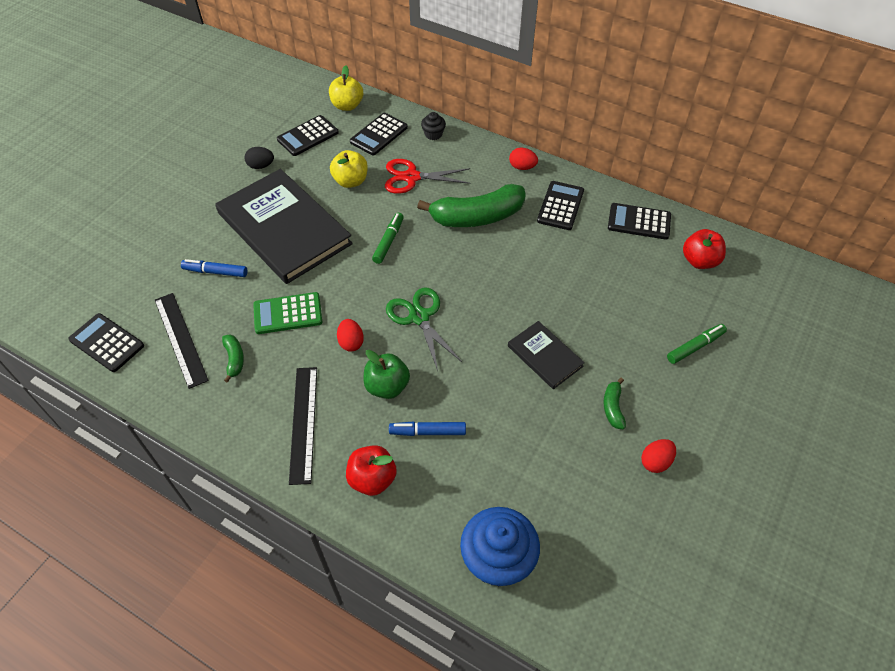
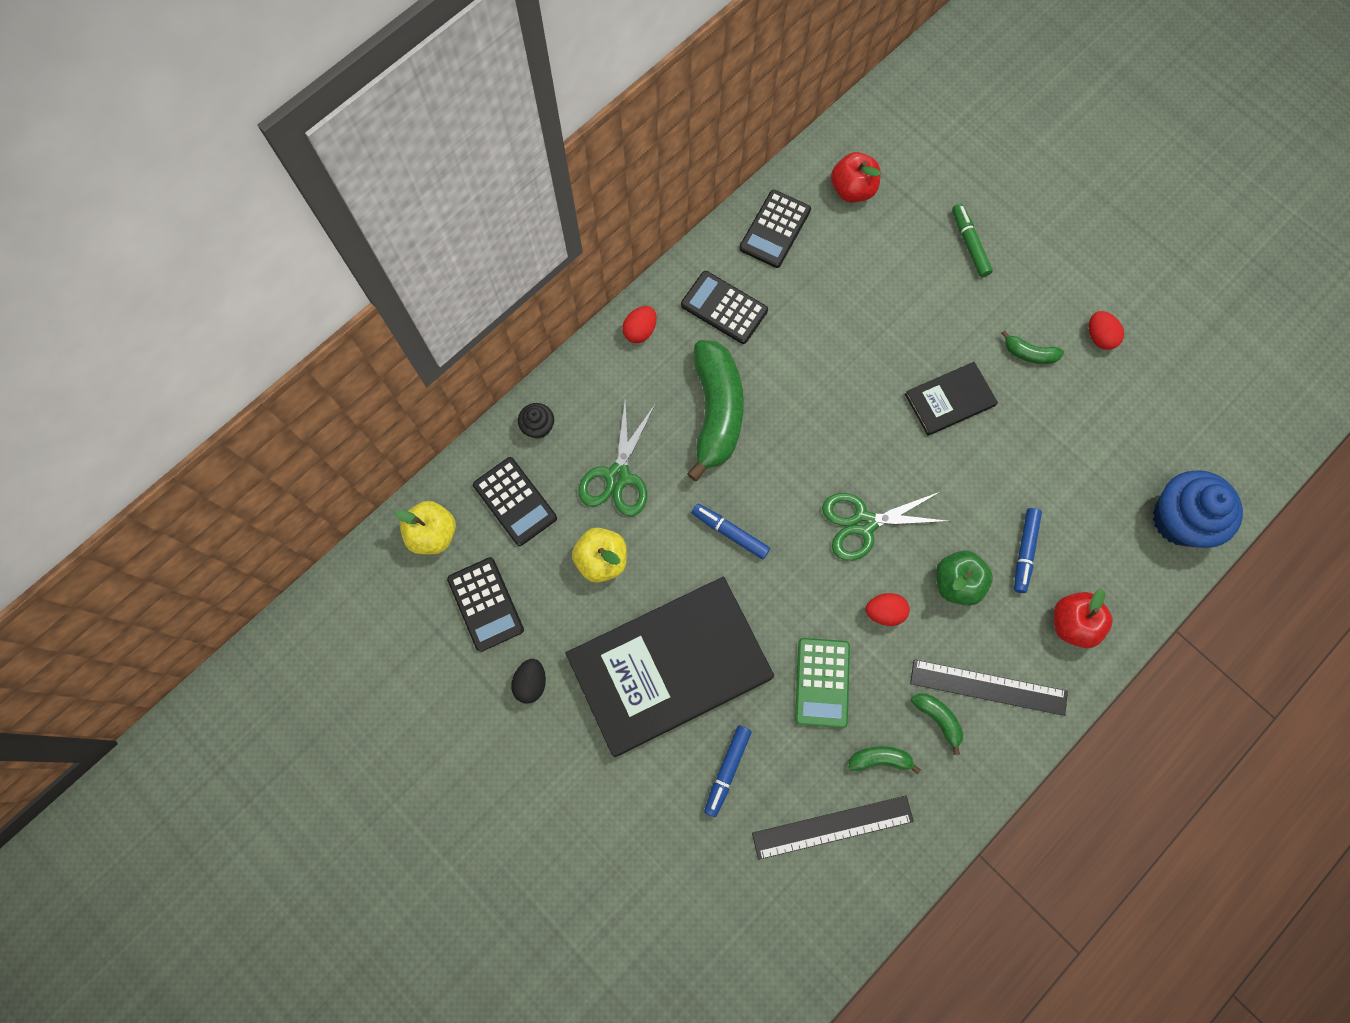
camera: 75 degrees left, 20 degrees up
black calculator [68,313,144,372] -> none
green marker [372,213,404,264] -> blue marker [692,503,770,559]
red scissors [385,159,471,194] -> green scissors [578,400,655,516]
none -> green banana [911,693,963,755]

